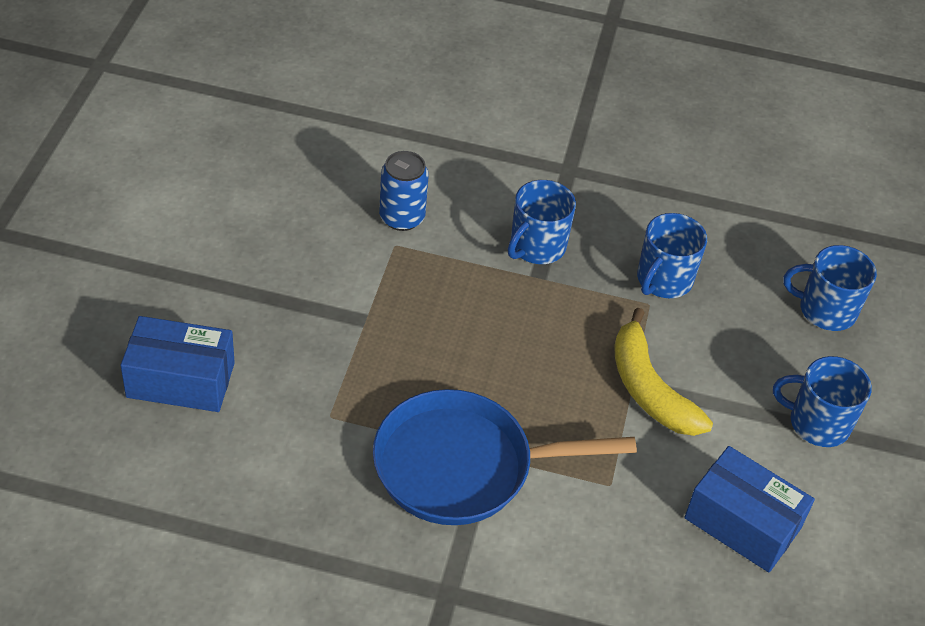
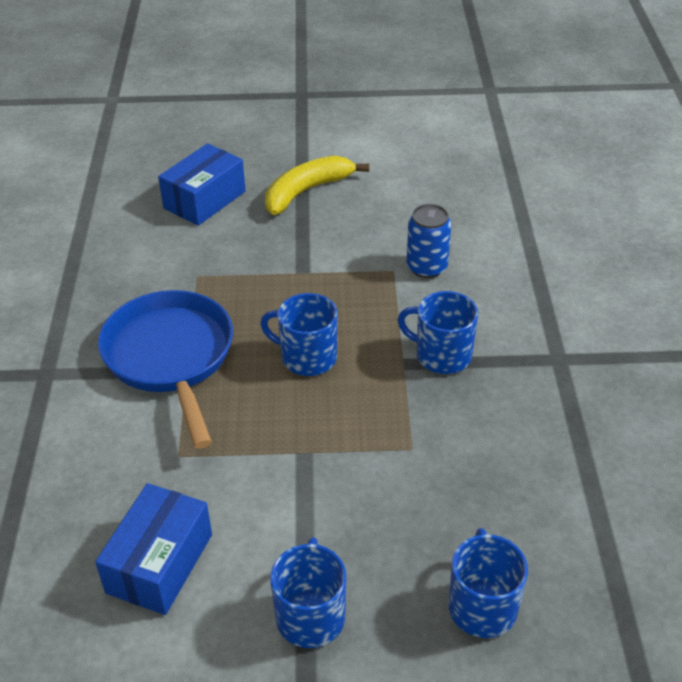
camera: 80 degrees right, 5 degrees down
blue box [121,316,235,412] -> blue box turned 45 degrees clockwise [158,143,246,226]
yellow banana [614,308,713,436] -> yellow banana moved to [265,156,369,215]
blue mug [637,213,707,298] -> blue mug moved to [260,293,338,376]

